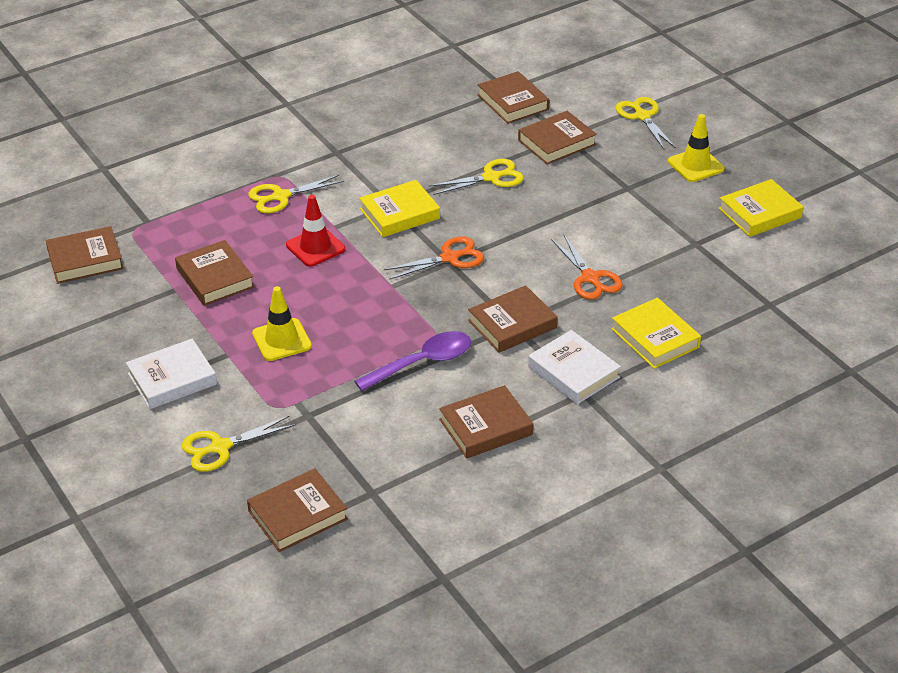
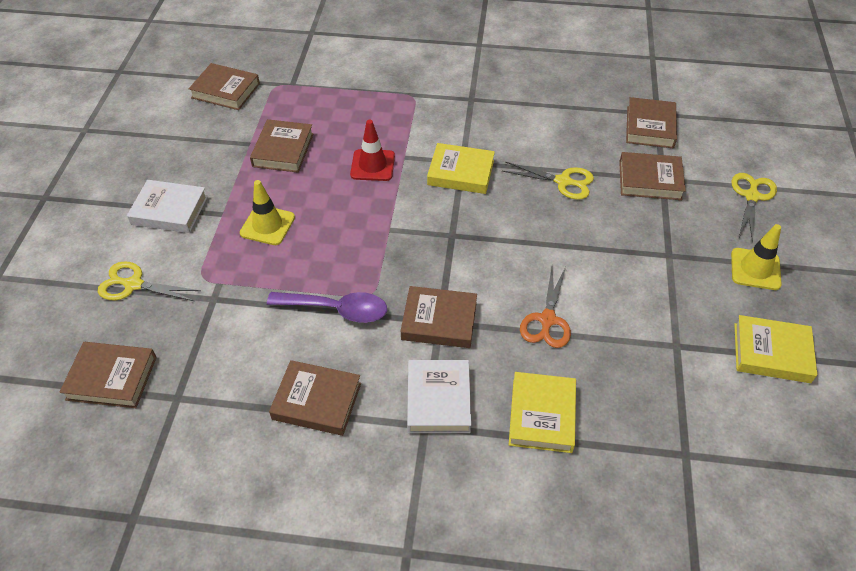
camera: 40 degrees right, 10 degrees up
yellow scissors [248,175,344,213] -> none
orange scissors [384,237,484,280] -> none

